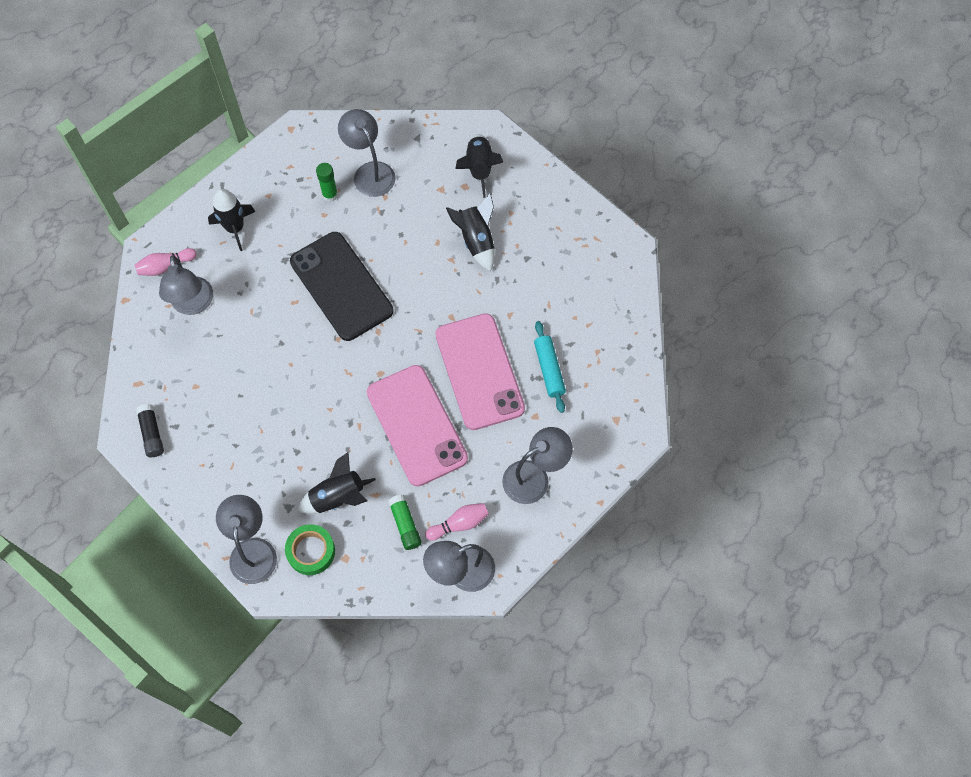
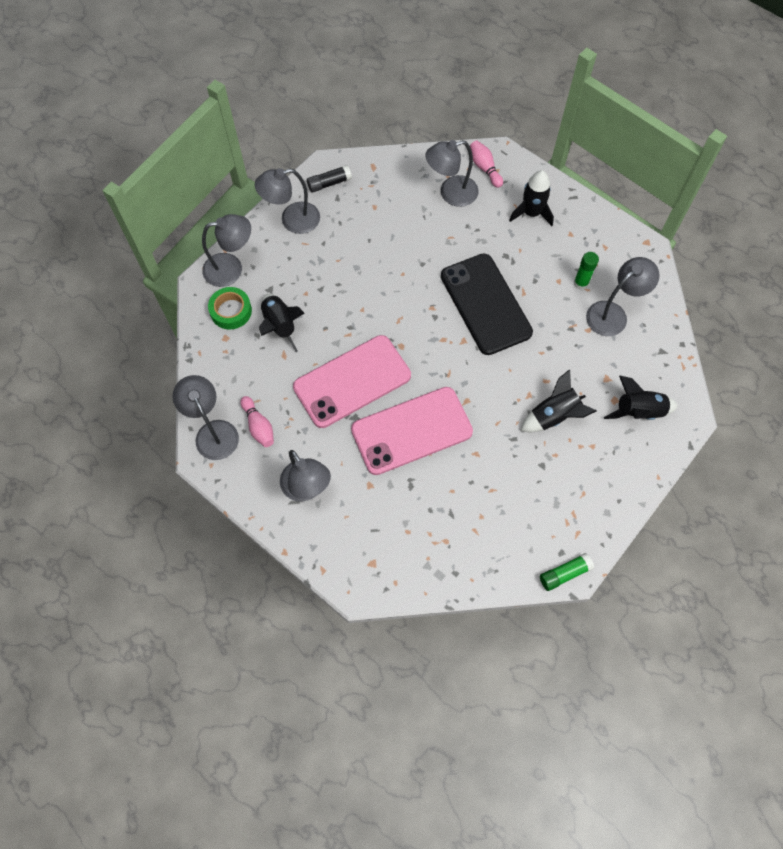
camera: 85 degrees right, 0 degrees up
black phone [290,232,393,341] -> black phone turned 75 degrees counterclockwise [441,254,533,355]
green glue stick [388,494,422,550] -> green glue stick moved to [540,553,594,591]
turquoise rolling pin [534,321,566,413] -> none
none -> grey lamp [255,168,320,234]

